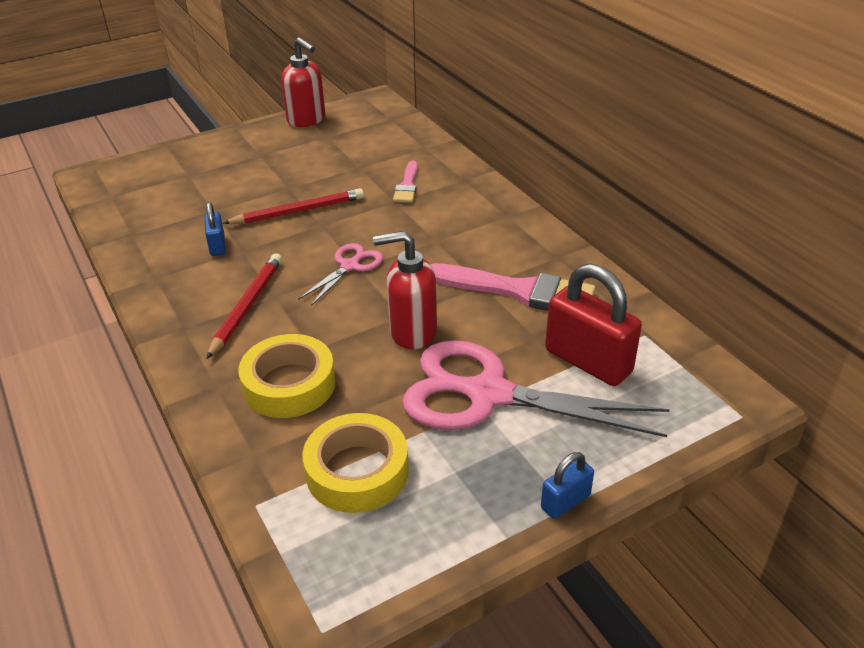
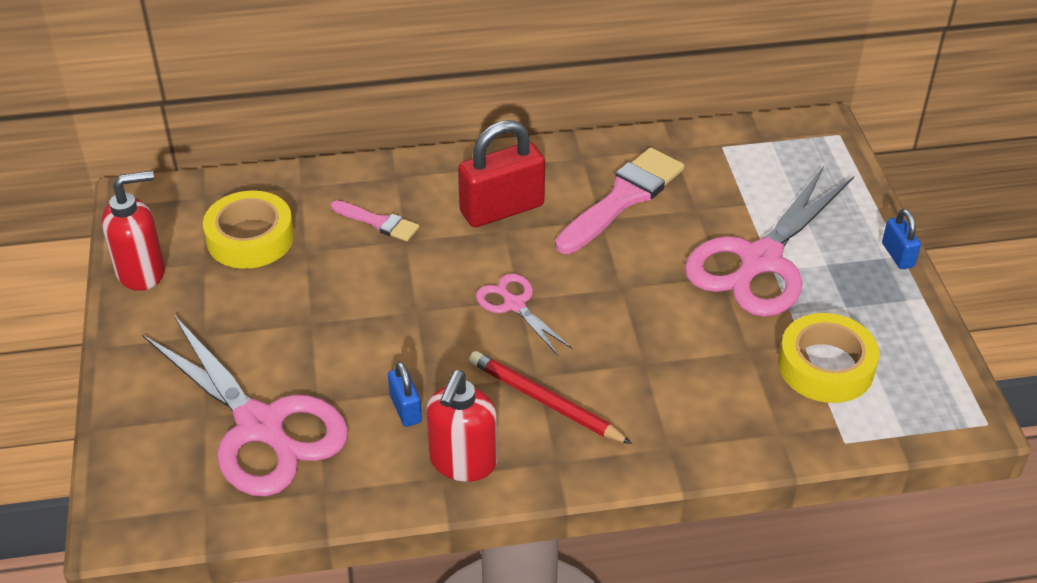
camera: 70 degrees left, 5 degrees up
blue padlock [205,202,226,256] -> blue padlock turned 60 degrees clockwise [388,361,422,427]
red pencil [223,188,364,224] -> none
yellow tape [238,334,336,418] -> yellow tape moved to [203,191,294,269]
red soap dispenser [373,231,437,349] -> red soap dispenser moved to [426,370,497,482]
red padlock [545,264,642,386] -> red padlock moved to [458,120,545,227]
none -> pink scissors [142,314,348,496]

